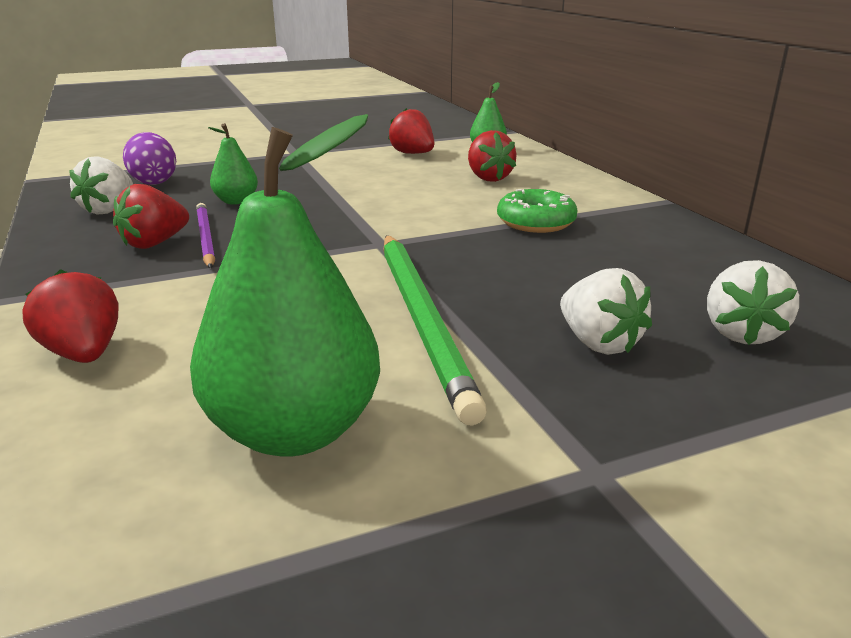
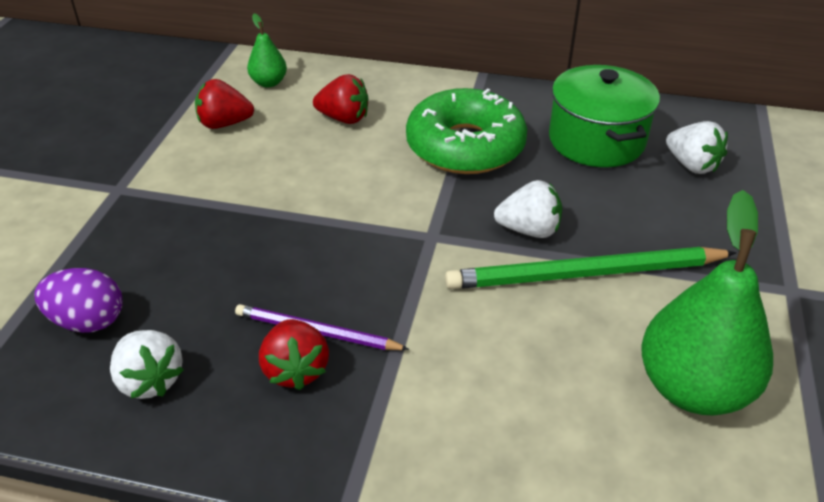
camera: 55 degrees left, 15 degrees up
red strawberry [22,269,118,363] -> none
green pear [208,123,258,205] -> none
green pencil [383,235,487,426] -> green pencil turned 150 degrees clockwise [445,247,736,289]
green donut [497,189,577,233] -> green donut [406,88,527,174], size x1.75
white strawberry [560,268,652,355] -> white strawberry moved to [494,180,562,238]
none -> green pot [549,65,660,167]

